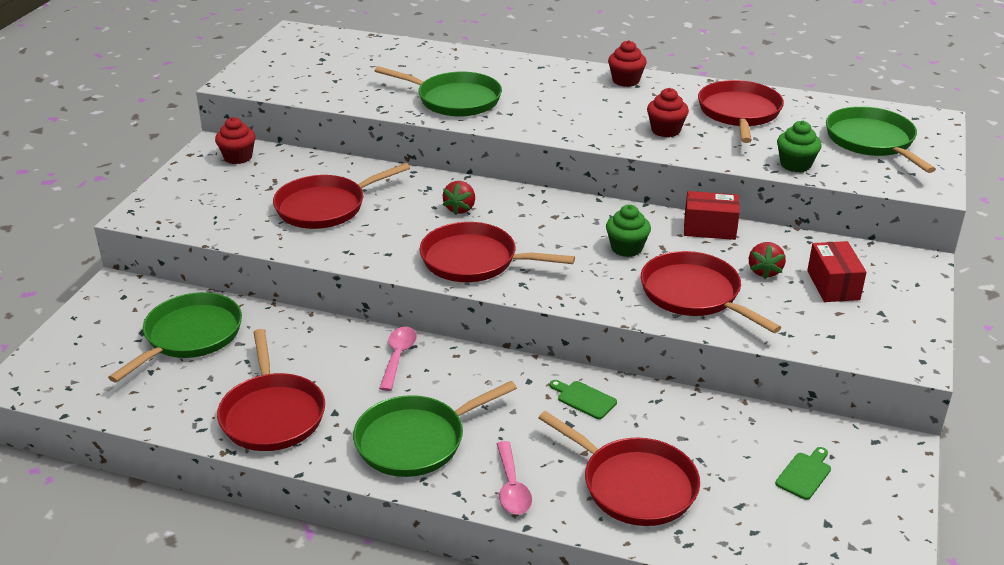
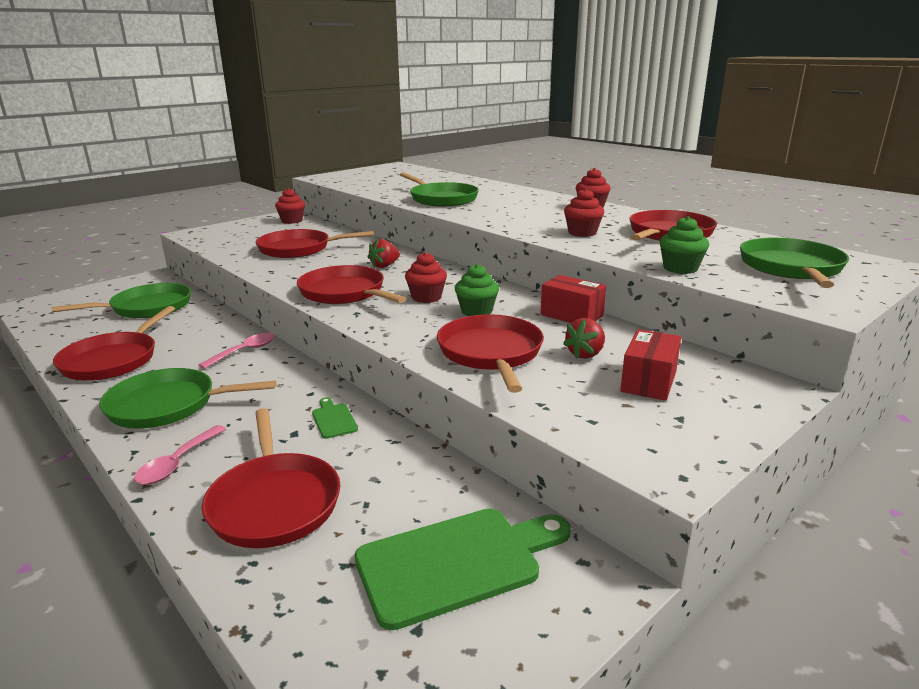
camera: 30 degrees right, 10 degrees down
green cutting board [775,447,831,500] -> green cutting board [355,509,571,630], size x2.19
none -> red cupcake [405,252,447,303]

